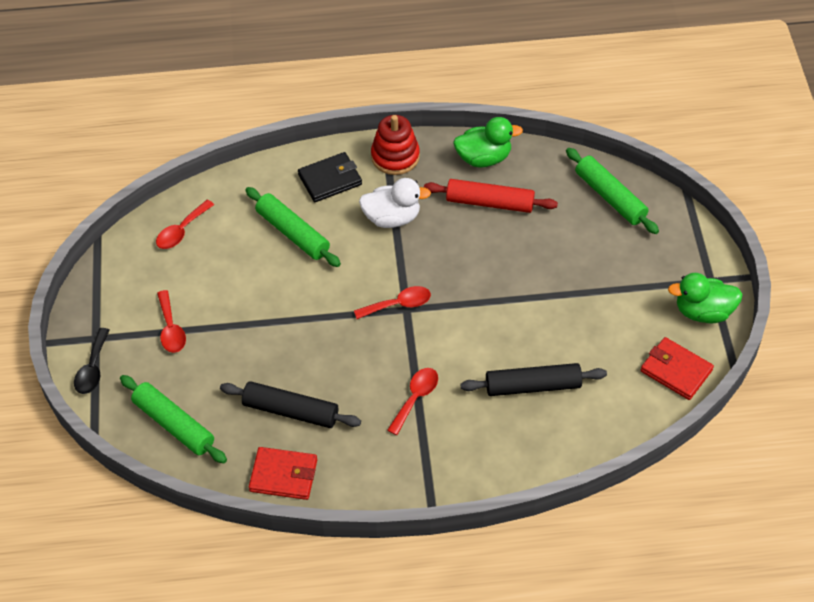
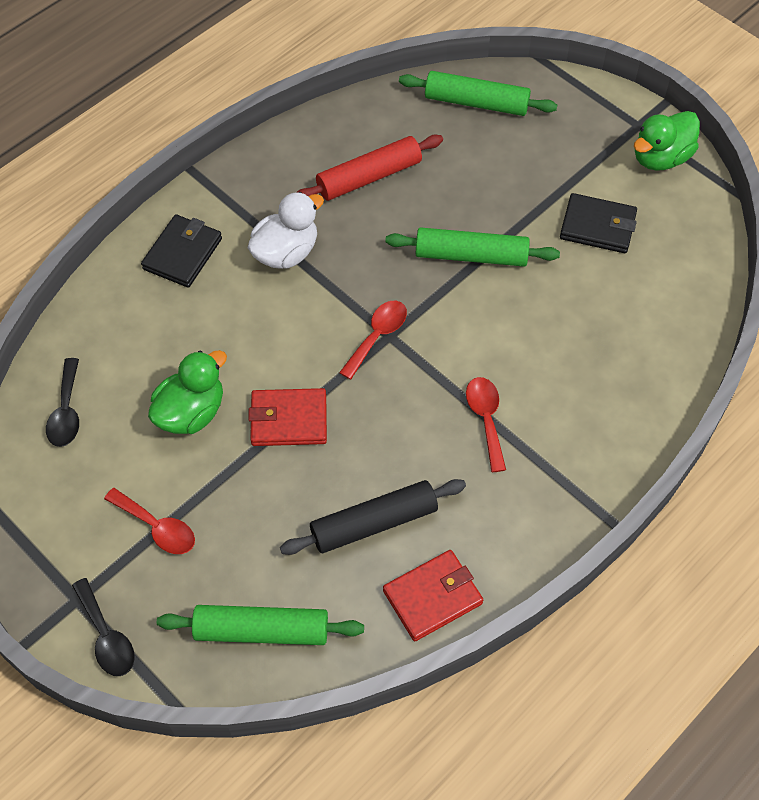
camera: 40 degrees left, 5 degrees up
red spoon [156,200,214,249] -> black spoon [46,358,79,447]
green rolling pin [246,187,341,267] -> green rolling pin moved to [385,227,560,267]
red stacking toy [371,115,420,175] -> none
green duck [453,117,523,168] -> green duck moved to [148,350,227,434]
black rolling pin [461,363,607,396] -> none
red wallet [641,337,714,400] -> red wallet moved to [248,388,327,446]
none -> black wallet [560,193,637,253]

